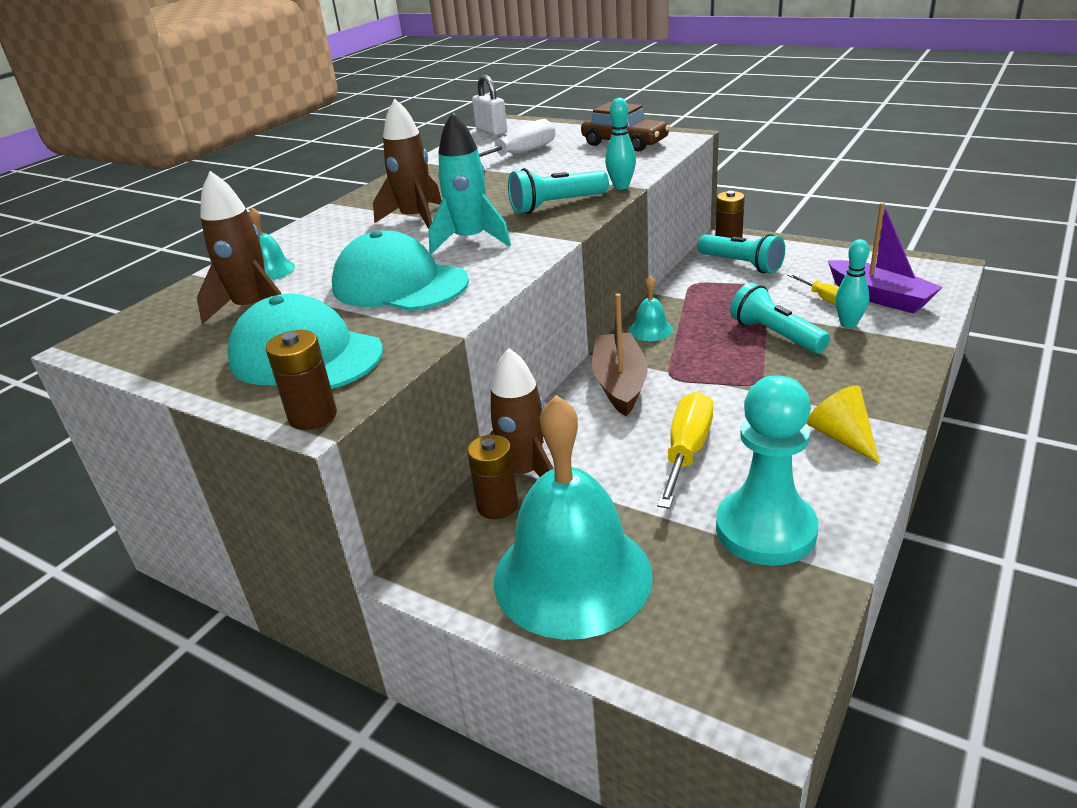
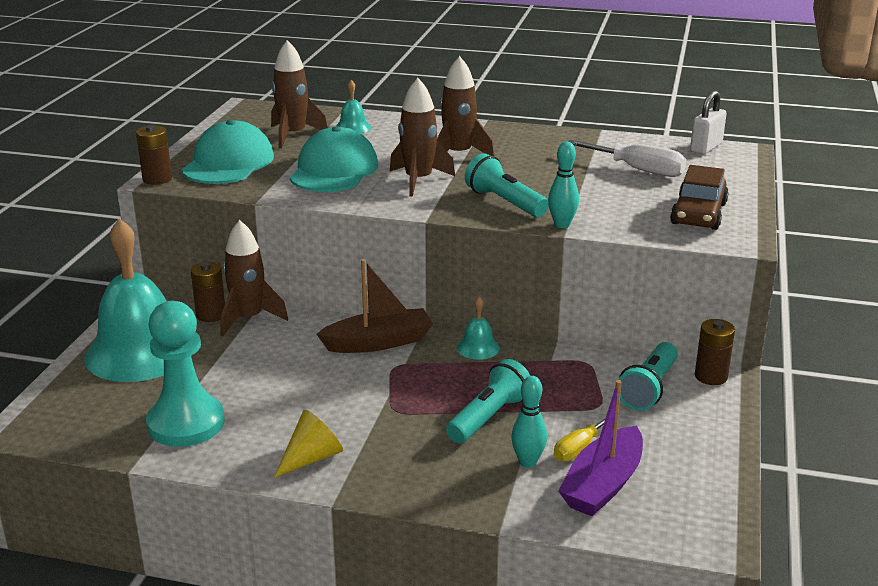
camera: 70 degrees right, 5 degrees down
turquoise rocket [429,112,511,254] -> brown rocket [390,78,455,197]
yellow screwdriver [657,391,713,509] -> none

